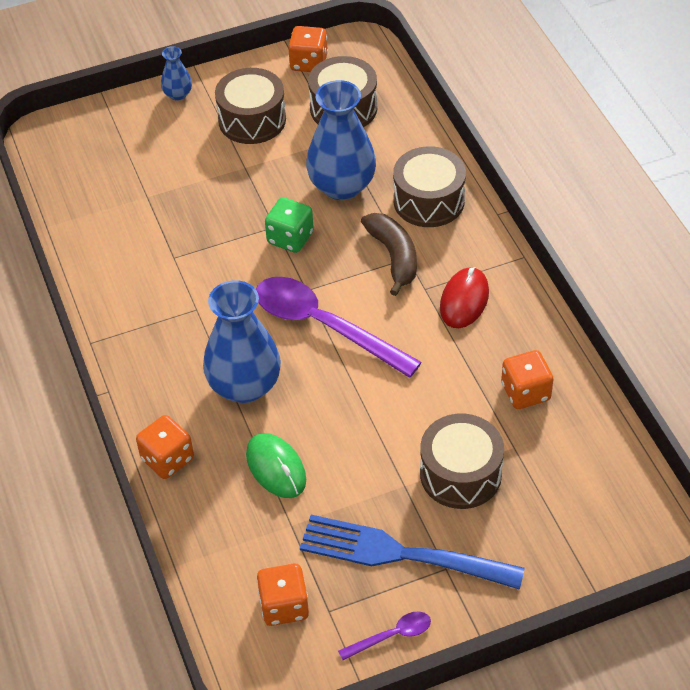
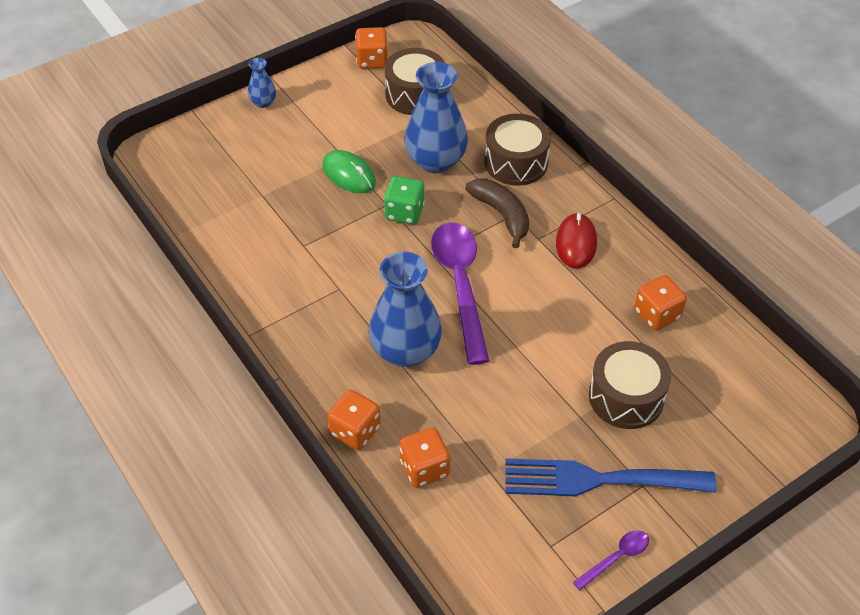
camera: 15 degrees left, 0 degrees up
brown drum [215,68,286,144] -> none
green mouse [246,433,306,498] -> green mouse moved to [323,150,376,193]
purple spoon [256,277,422,378] -> purple spoon turned 60 degrees clockwise [431,223,489,365]
orange dice [257,564,309,626] -> orange dice moved to [400,427,450,488]

